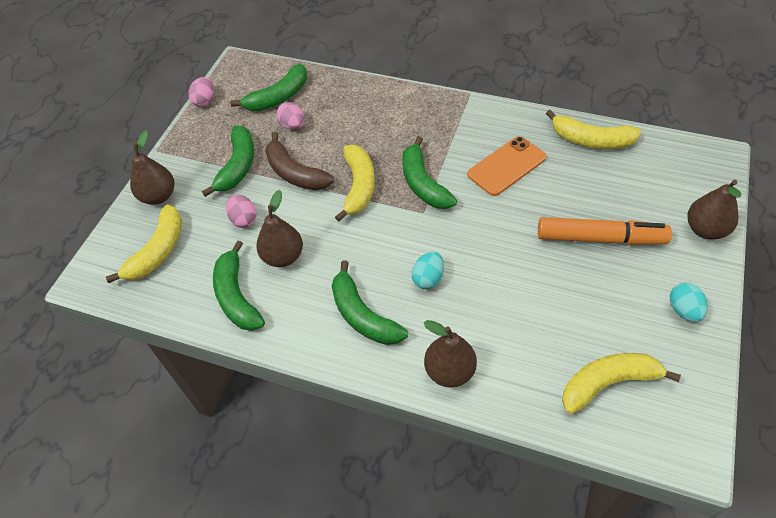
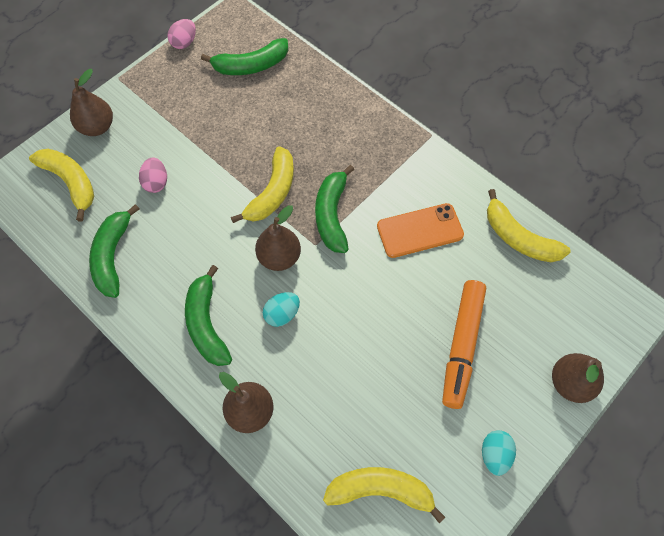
camera: 20 degrees right, 10 degrees up
yellow banana [106,204,182,283] -> yellow banana turned 90 degrees counterclockwise [29,149,94,221]
green banana [202,126,254,197] -> none
brown pear [256,190,303,267] -> brown pear moved to [255,205,301,271]
brown banana [265,132,334,190] -> none
pink egg [277,102,304,130] -> none
orange marker [538,217,672,245] -> orange marker turned 75 degrees clockwise [442,280,486,409]

